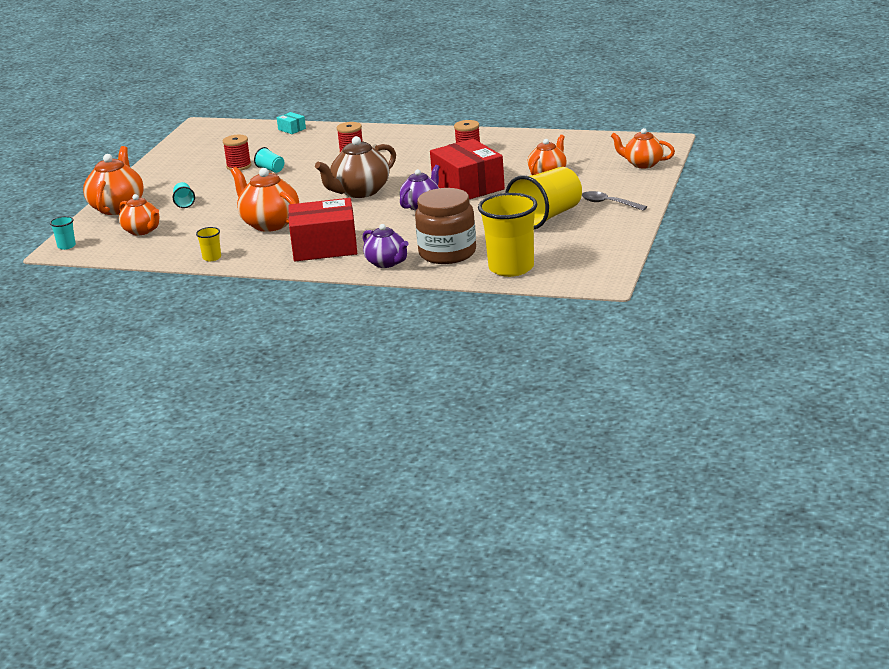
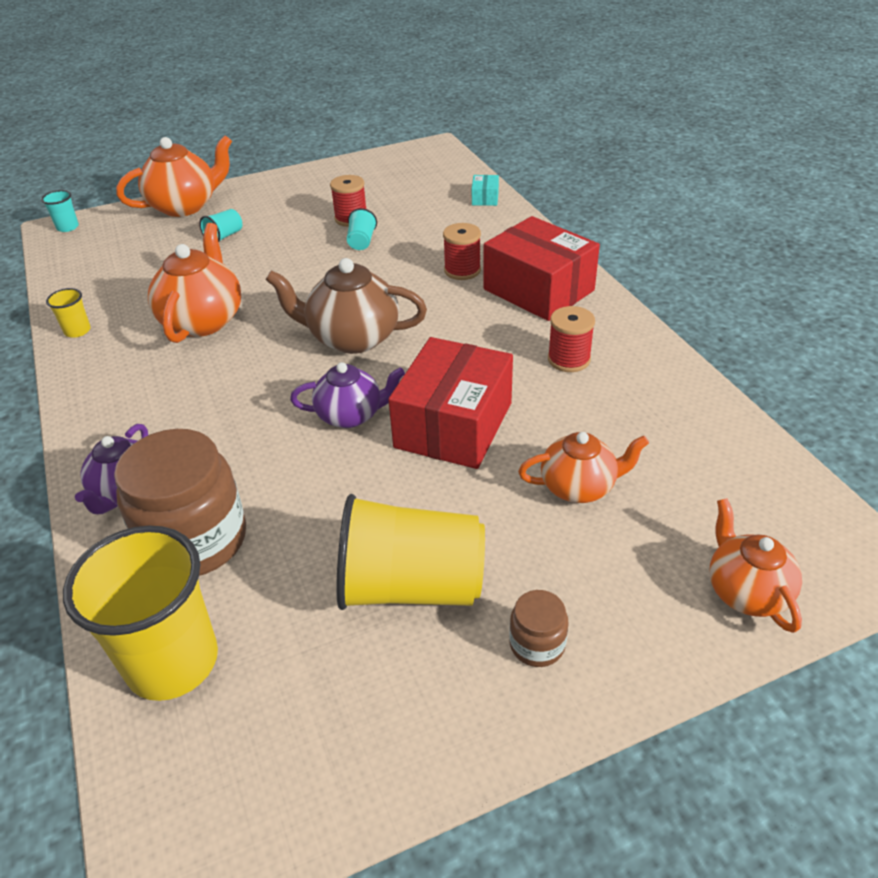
camera: 50 degrees right, 15 degrees up
orange teapot [119,194,160,235] -> none
red box [288,198,357,261] -> red box moved to [483,216,600,321]
grey spoon [582,191,647,211] -> brown jar [509,590,569,667]

